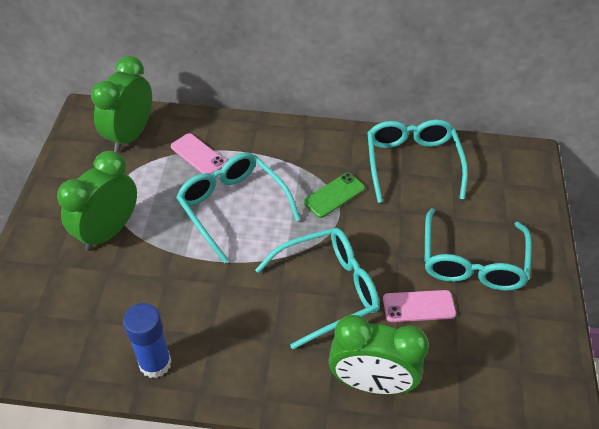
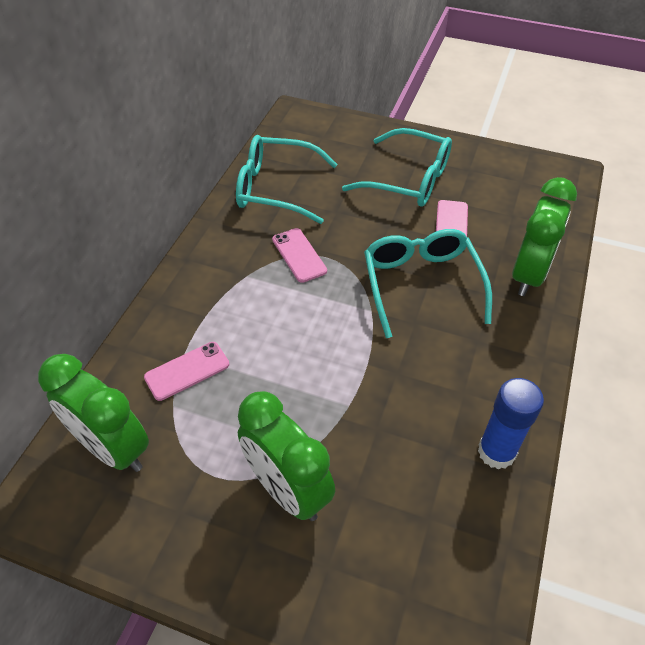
camera: 75 degrees left, 0 degrees up
turquoise glasses [176,152,301,263] -> none
green phone [304,173,365,218] -> pink phone [272,228,327,283]

